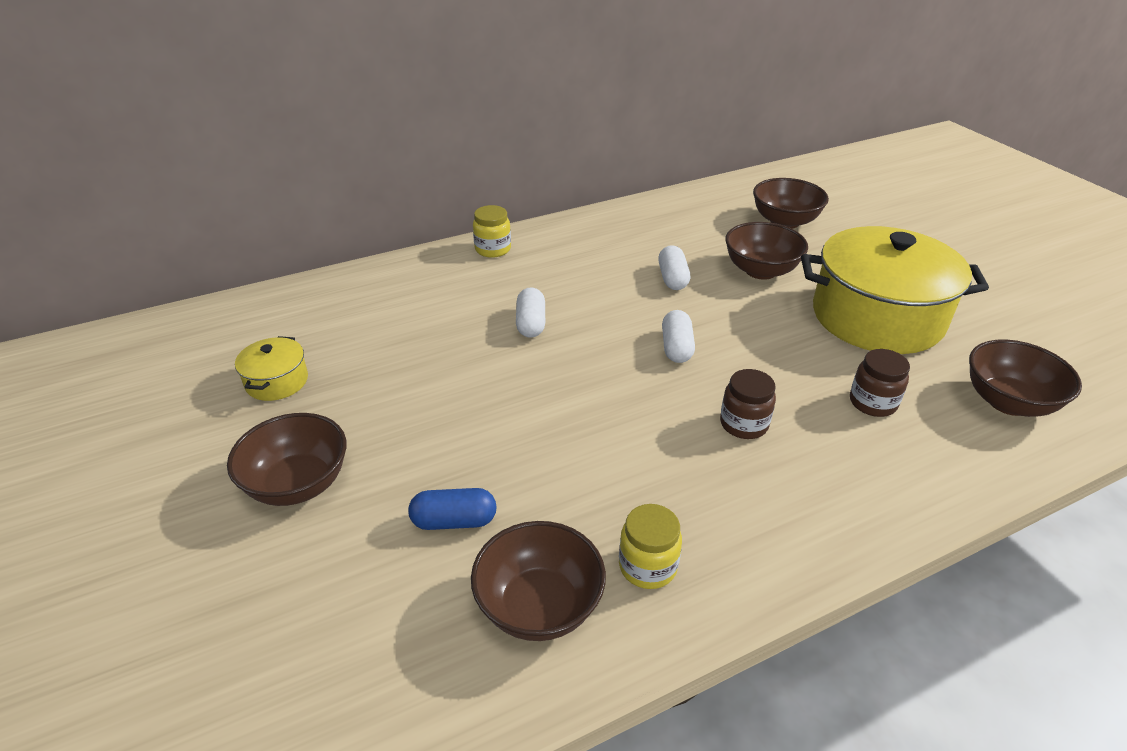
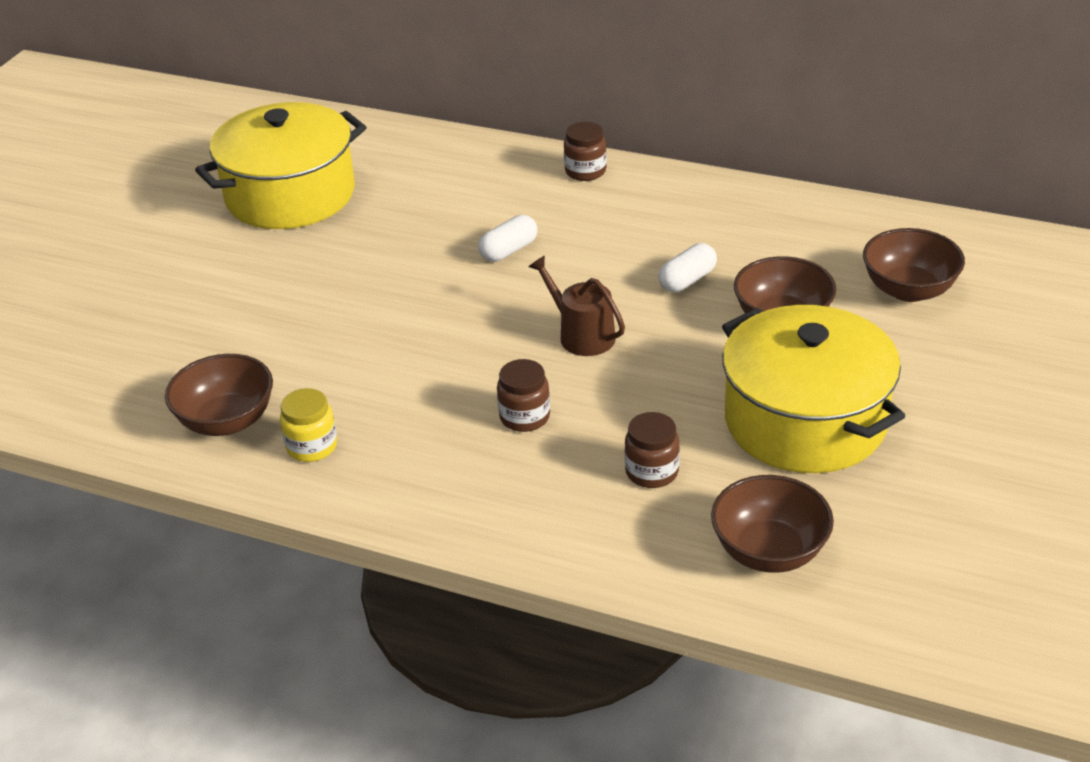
camera: 50 degrees right, 0 degrees up
brown bowl [227,413,347,506] -> none
yellow pot [235,336,308,401] -> yellow pot [195,102,366,229], size x2.32
blue capsule [408,488,497,530] -> none
yellow jar [473,205,511,258] -> brown jar [564,122,607,181]
white capsule [662,310,695,363] -> brown watering can [529,256,625,356]

